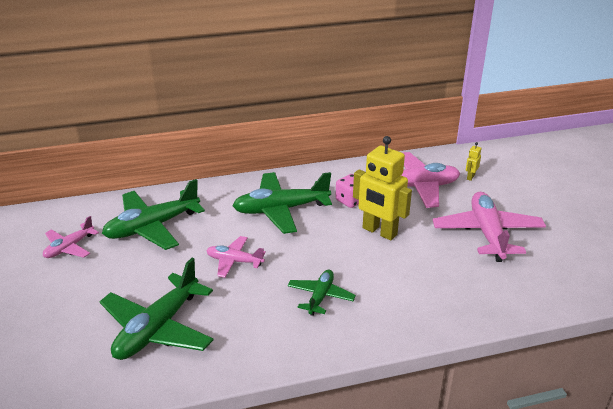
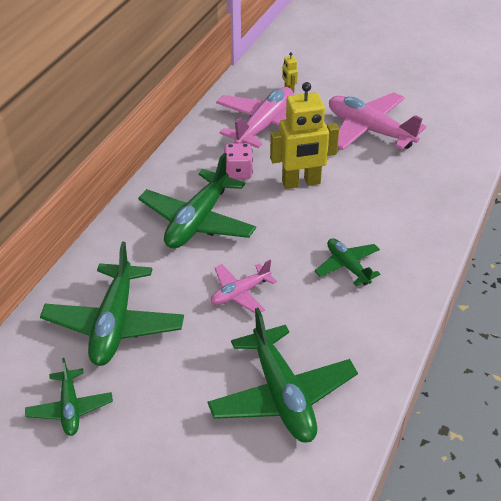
camera: 50 degrees left, 10 degrees up
pink plane [43,216,99,258] -> green plane [25,358,113,436]

